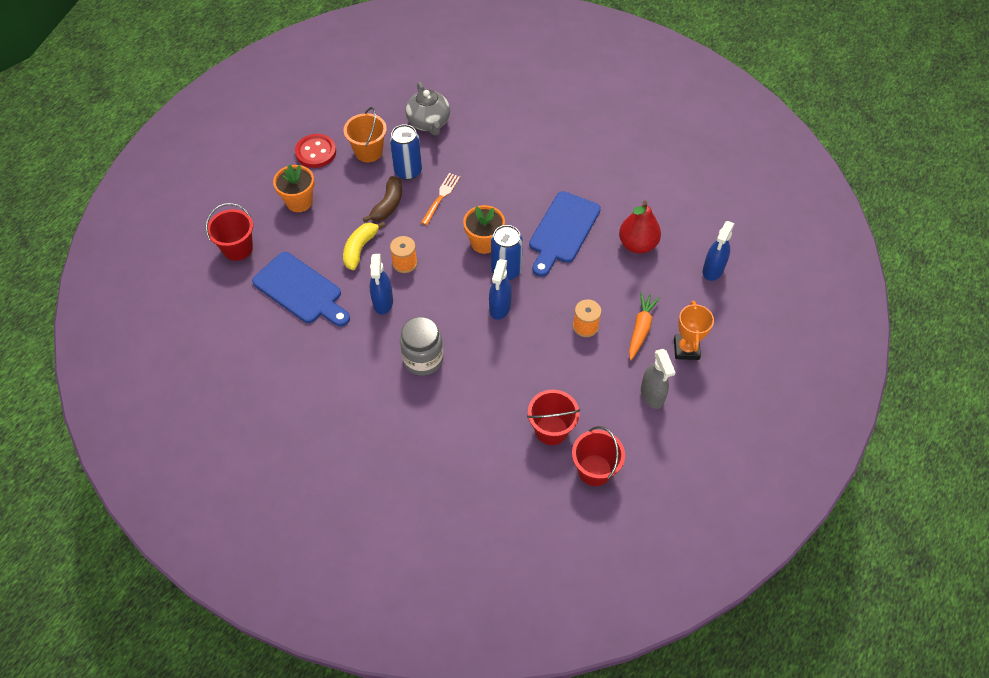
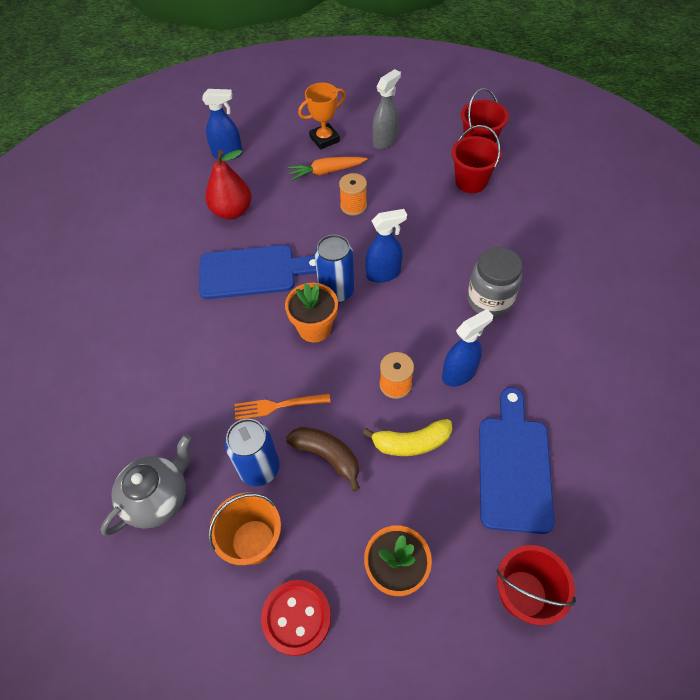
camera: 120 degrees left, 0 degrees up
brown banana [363,176,402,222] -> brown banana turned 45 degrees clockwise [286,427,360,491]

